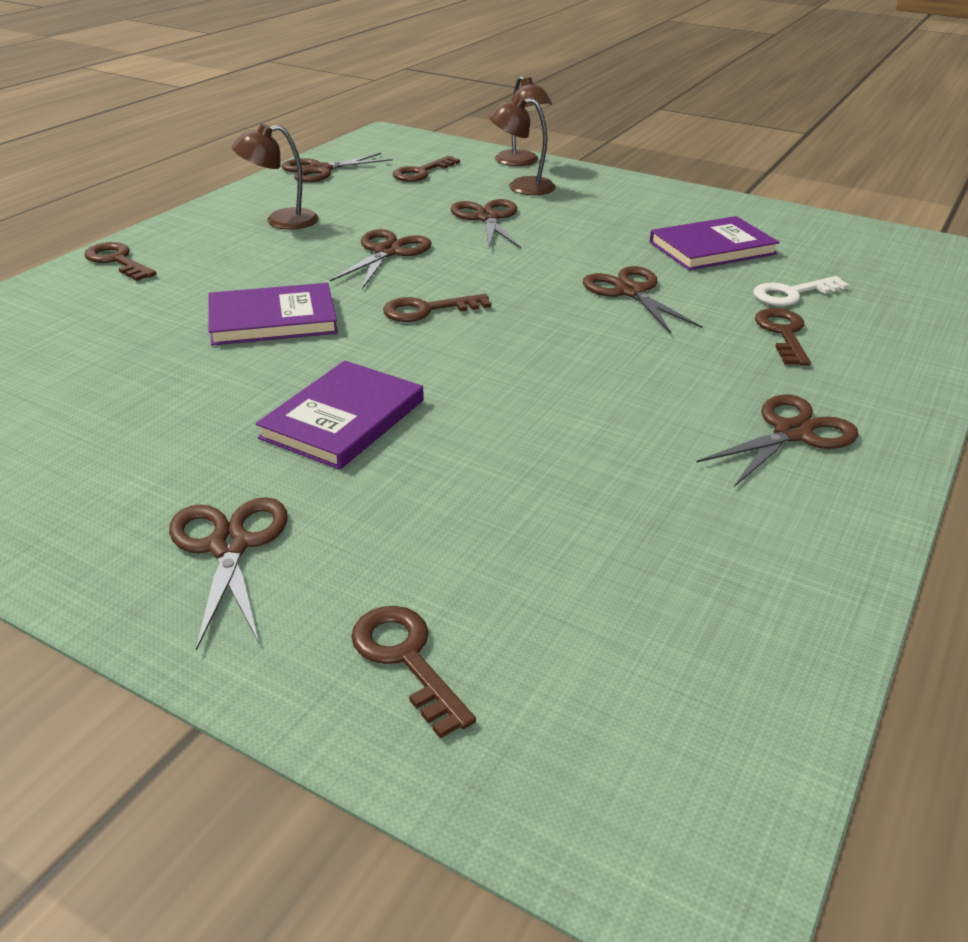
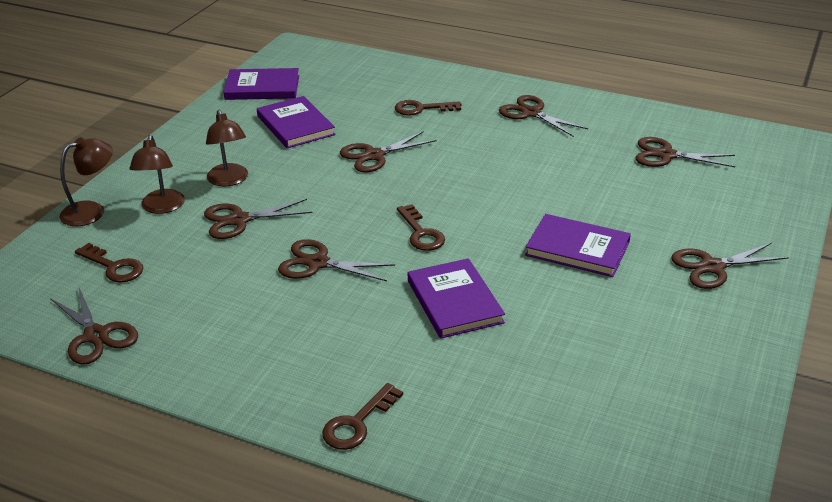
camera: 95 degrees left, 0 degrees up
brown lamp [232,123,318,230] -> brown lamp moved to [206,110,248,186]
brown key [351,606,476,738] -> none
white key [753,276,849,306] -> none
none -> purple book [224,68,299,100]
none -> brown scissors [636,137,735,167]

